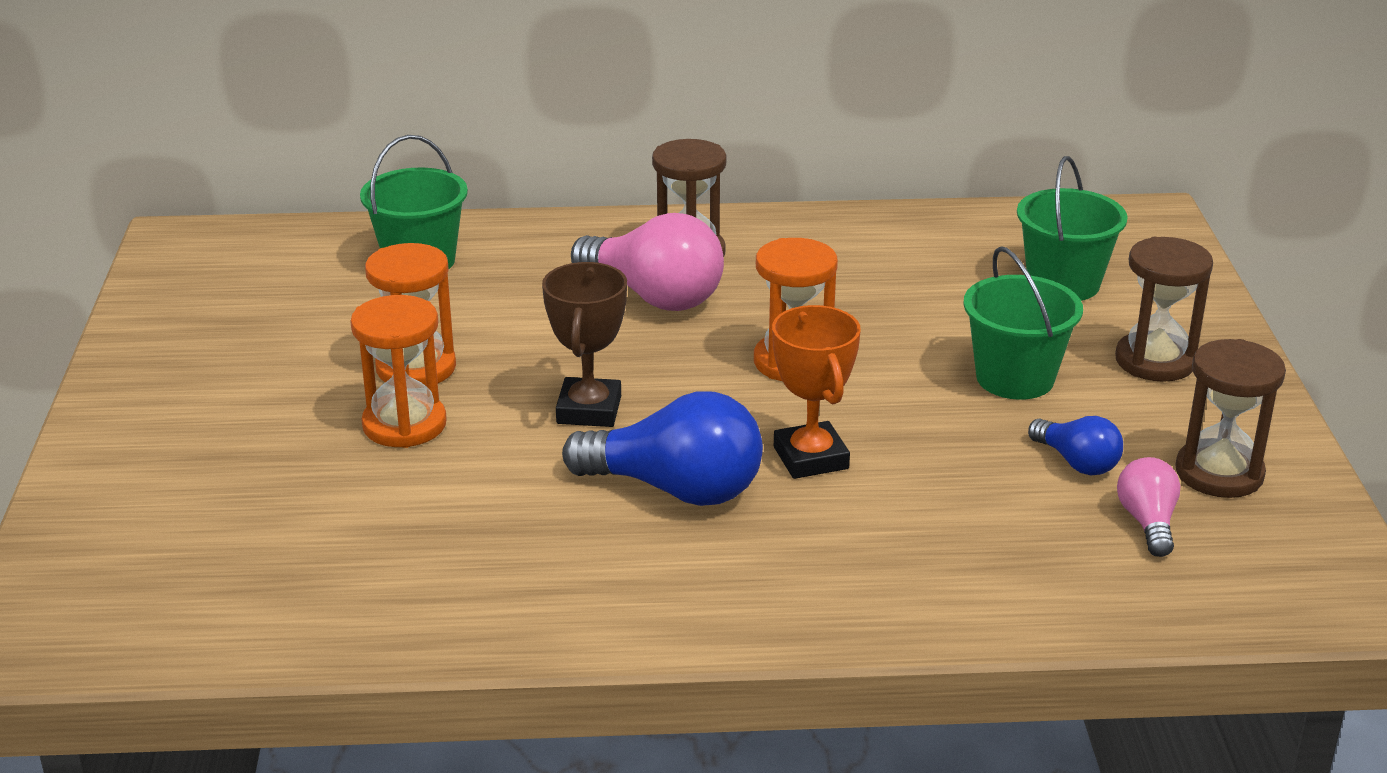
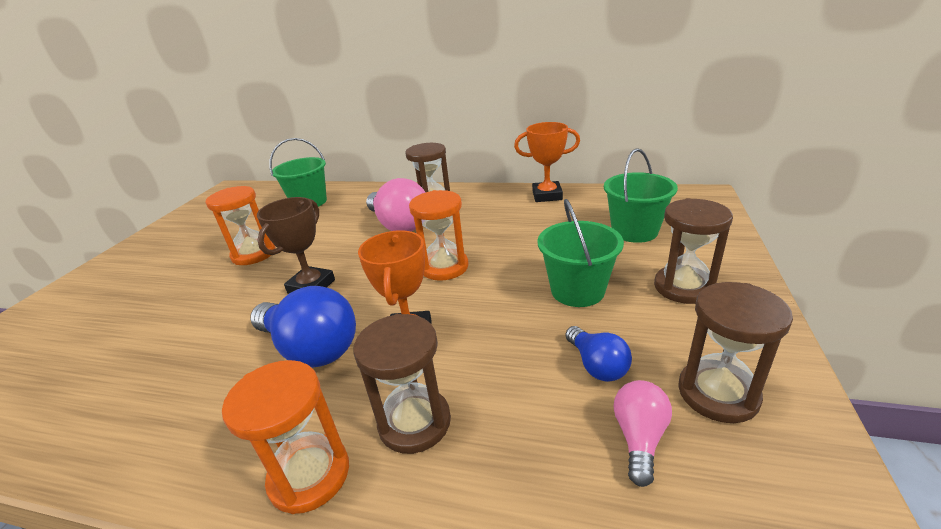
camera: 20 degrees right, 0 degrees up
orange hourglass [350,295,447,448] -> orange hourglass moved to [222,360,349,514]
none -> brown hourglass [353,314,451,454]
none -> orange trophy [514,122,580,202]

